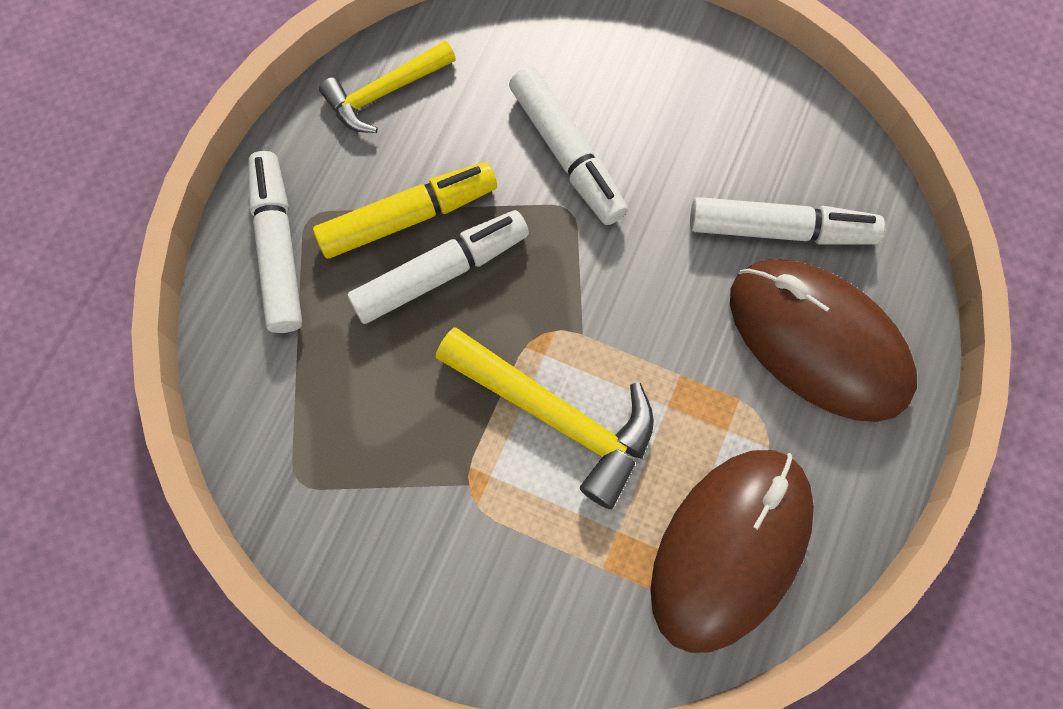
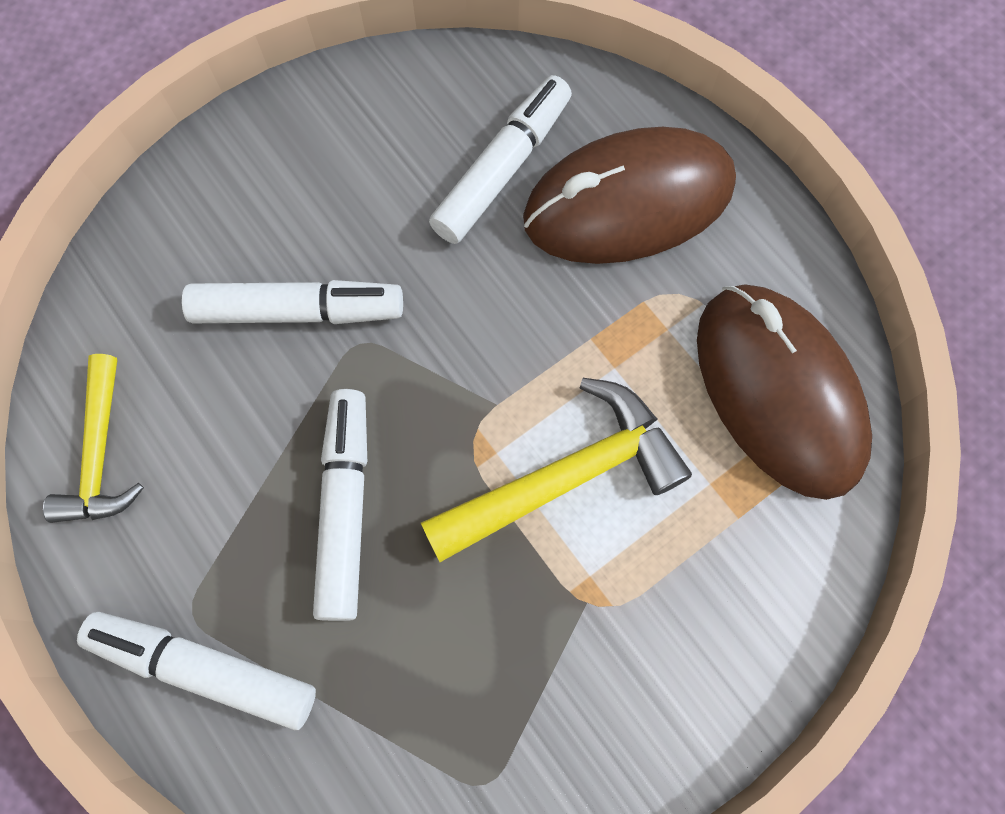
camera: 60 degrees left, 0 degrees up
yellow marker [313,162,497,259] -> none

